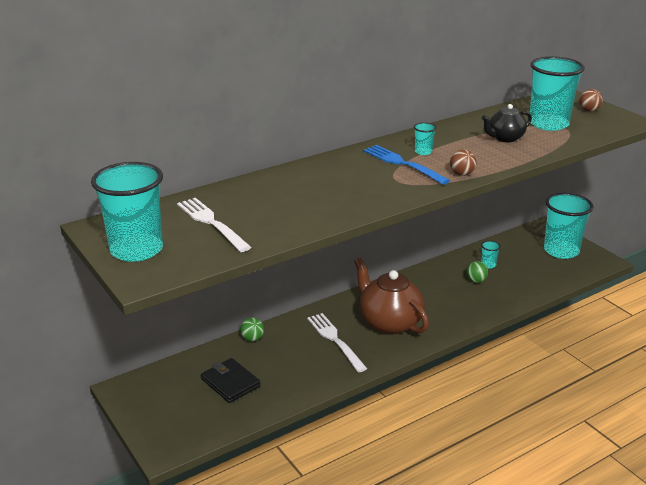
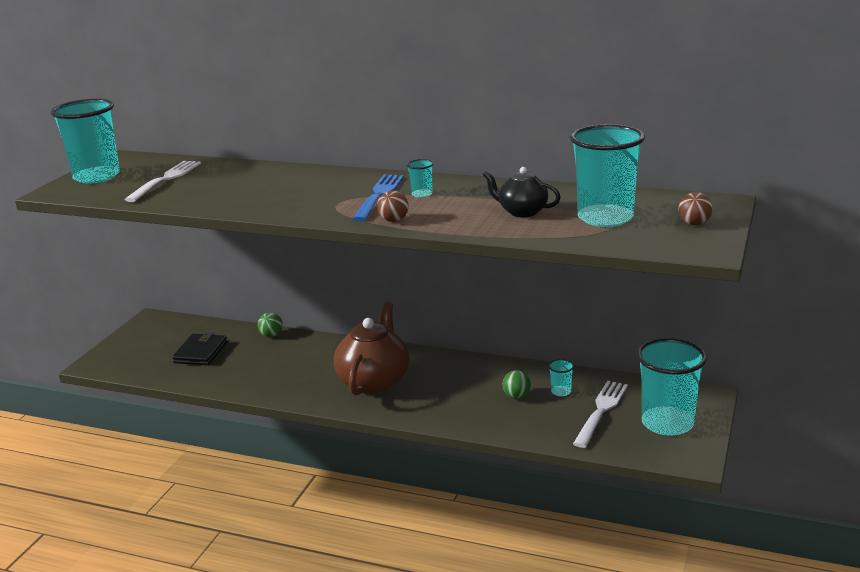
camera: 55 degrees right, 5 degrees down
white fork [307,313,367,372] -> white fork moved to [573,381,628,448]

